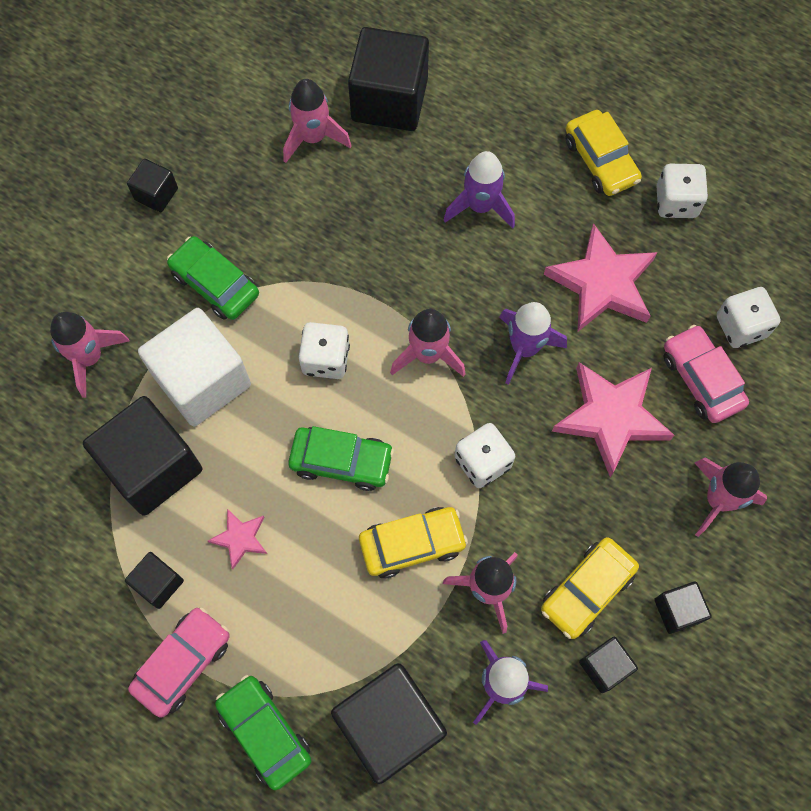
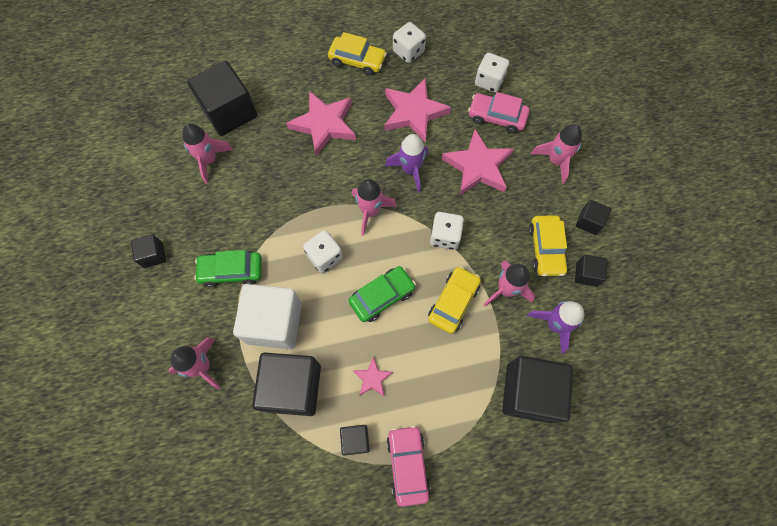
camera: 45 degrees left, 0 degrees up
green car [215,675,311,790] -> none
purple rocket [444,151,515,228] -> pink star [286,91,356,156]

